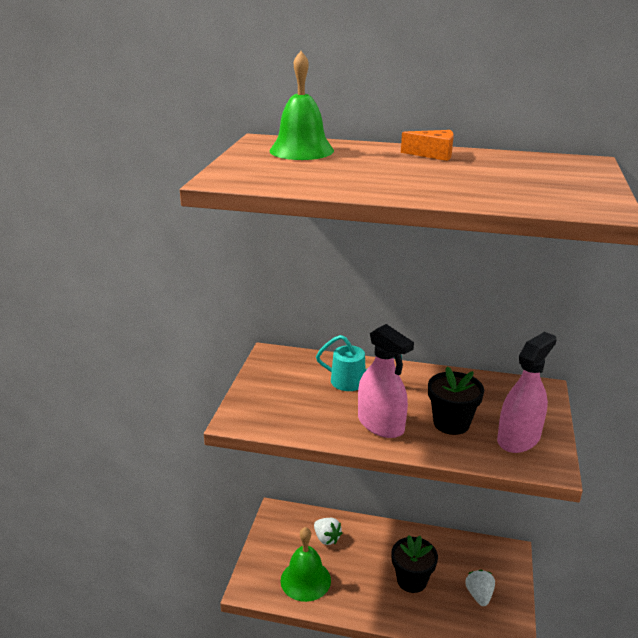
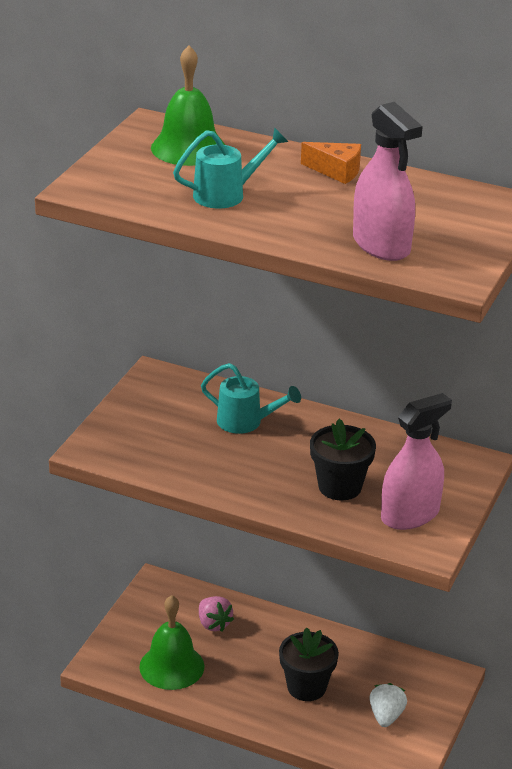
camera: 10 degrees right, 5 degrees up
white strawberry [314,518,342,545] -> pink strawberry [199,596,234,632]
pink spray bottle [358,324,414,438] -> pink spray bottle moved to [353,102,423,261]
none -> turquoise watering can [173,127,288,208]

